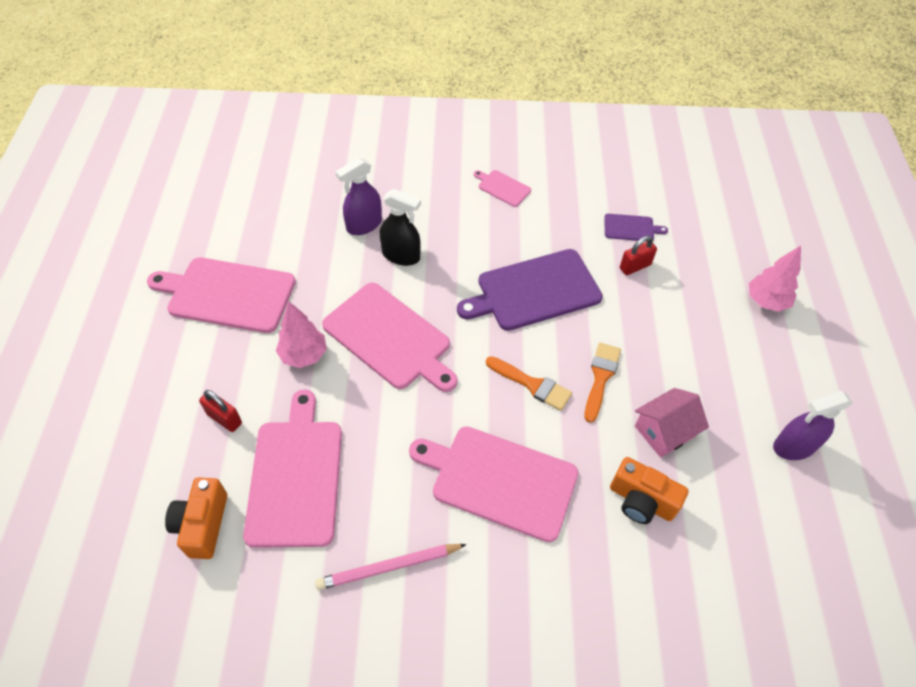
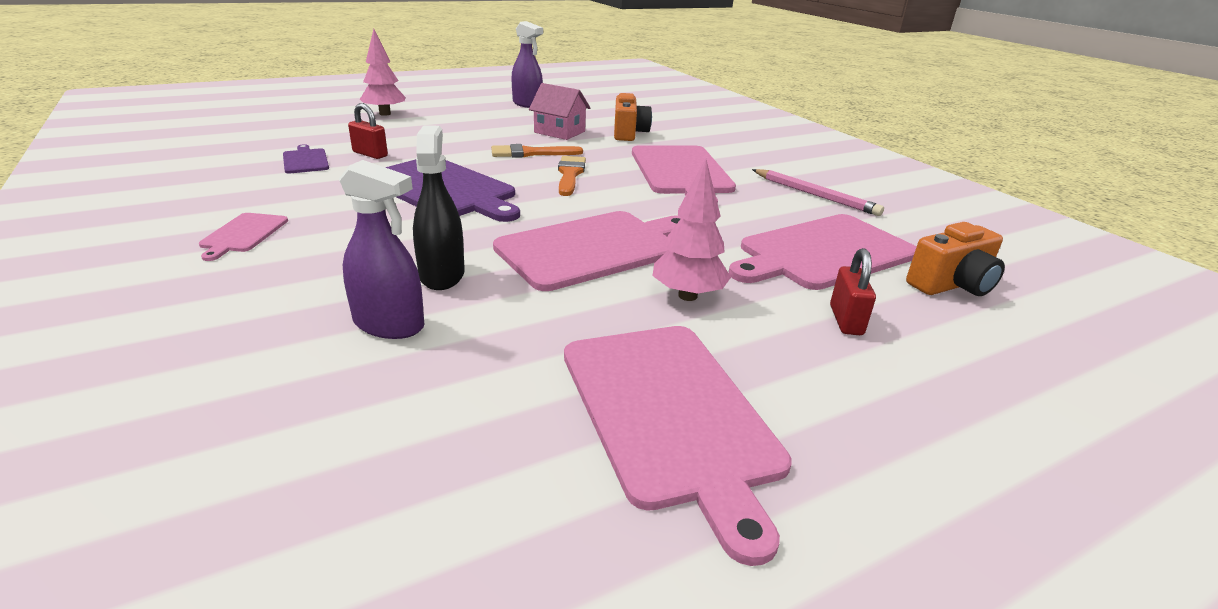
camera: 120 degrees left, 25 degrees down
pink cutting board [322,283,458,392] -> pink cutting board turned 45 degrees clockwise [493,211,682,291]

